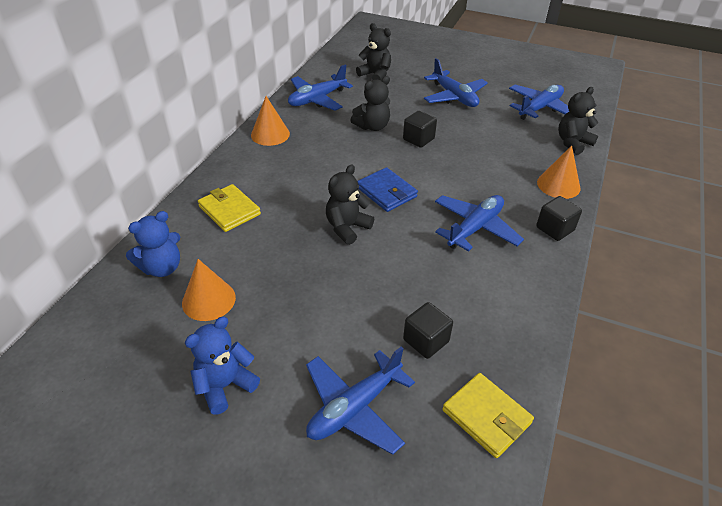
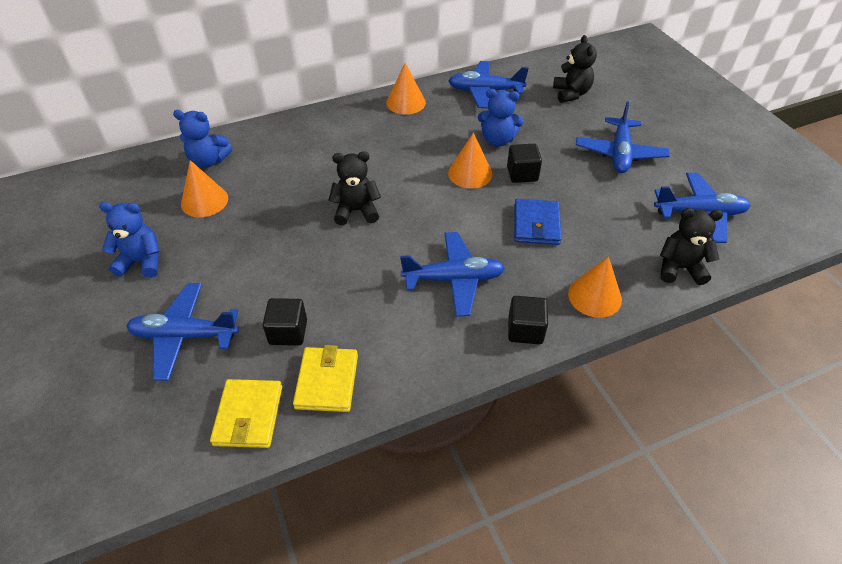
camera: 45 degrees right, 5 degrees up
yellow wallet [198,184,261,232] -> yellow wallet moved to [293,345,358,412]
black teddy bear [350,76,390,131] -> blue teddy bear [478,89,524,147]
blue wallet [358,167,418,212] -> blue wallet moved to [514,199,561,245]
none -> orange cone [448,133,493,189]

